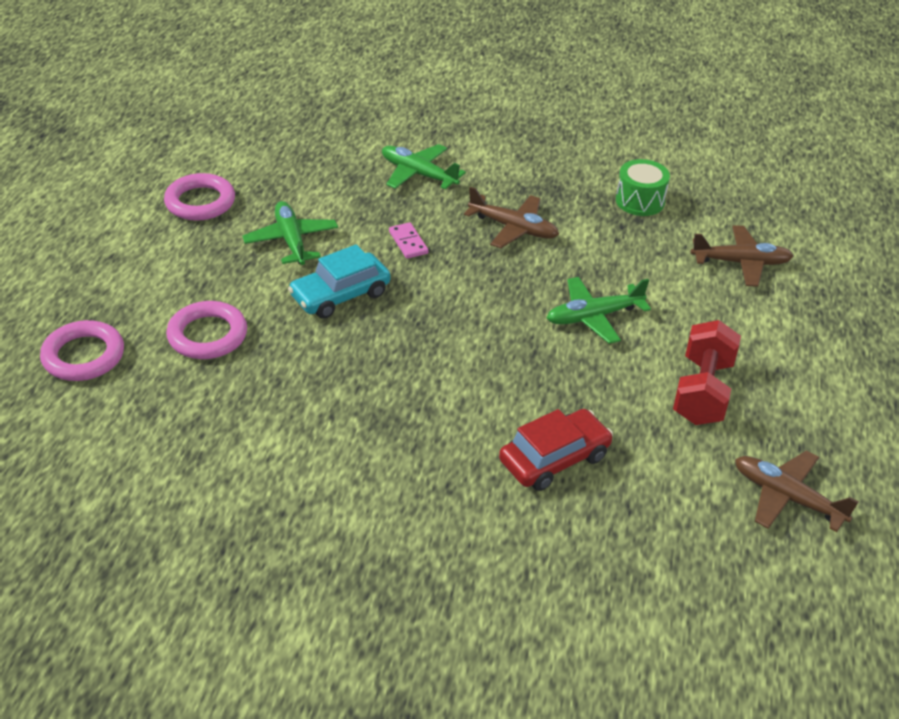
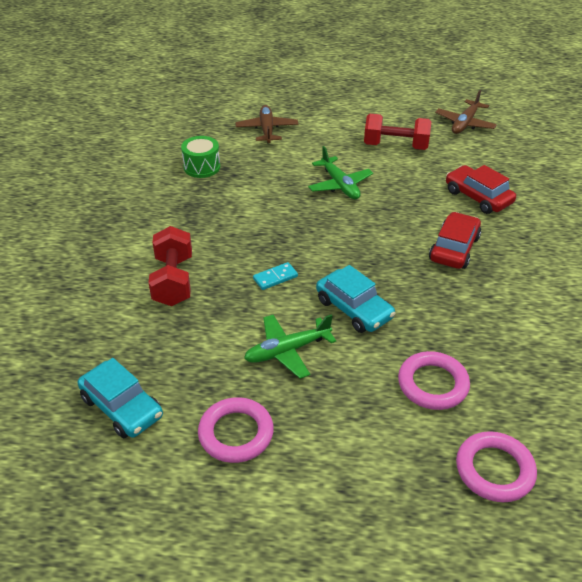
camera: 95 degrees left, 0 degrees up
green plane [382,144,466,189] -> red dumbbell [149,226,192,306]
pink domino [389,222,428,259] -> turquoise domino [253,262,298,290]
brown plane [464,187,559,248] -> none
none -> turquoise car [78,358,163,438]
none -> red car [429,212,481,269]

